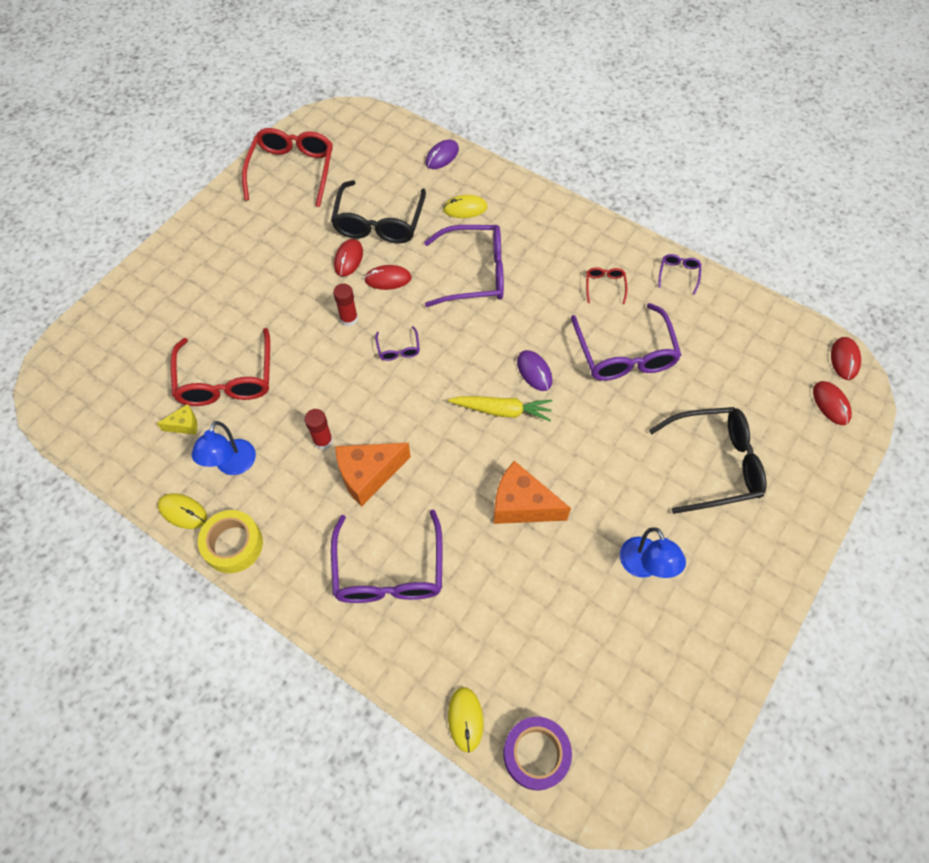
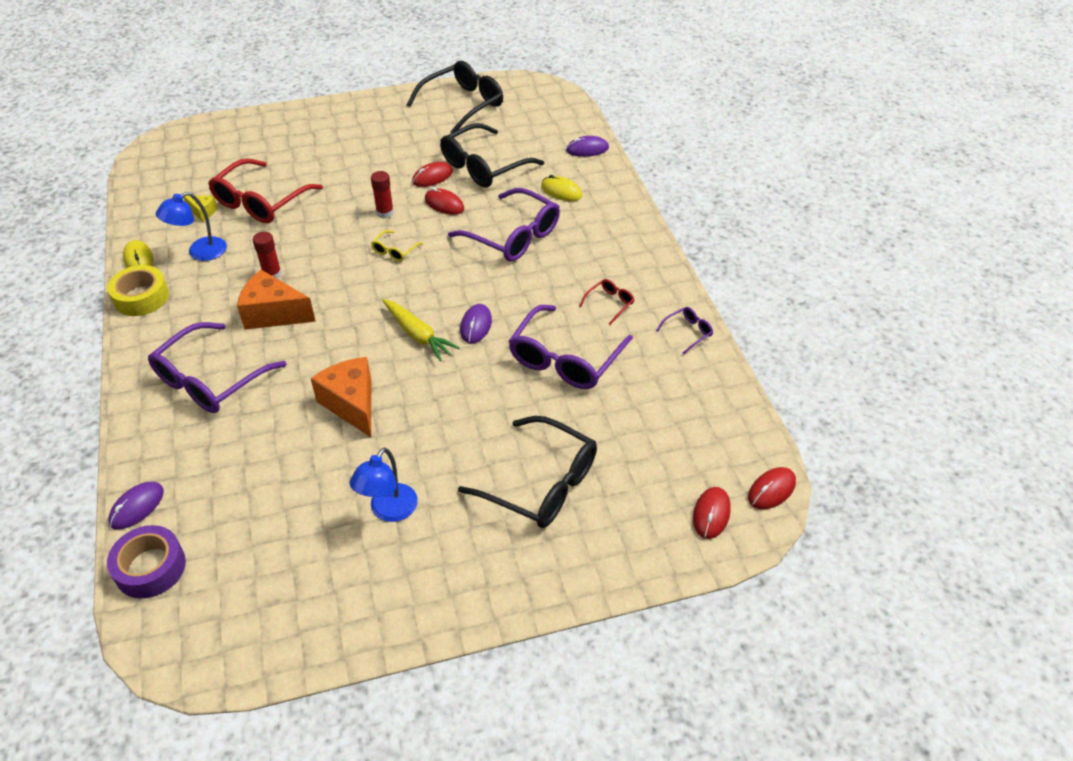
camera: 40 degrees right, 15 degrees down
red glasses [242,128,333,207] -> black glasses [407,61,503,133]
purple glasses [375,326,420,361] -> yellow glasses [371,230,423,262]
yellow mouse [448,687,484,753] -> purple mouse [108,482,164,530]

